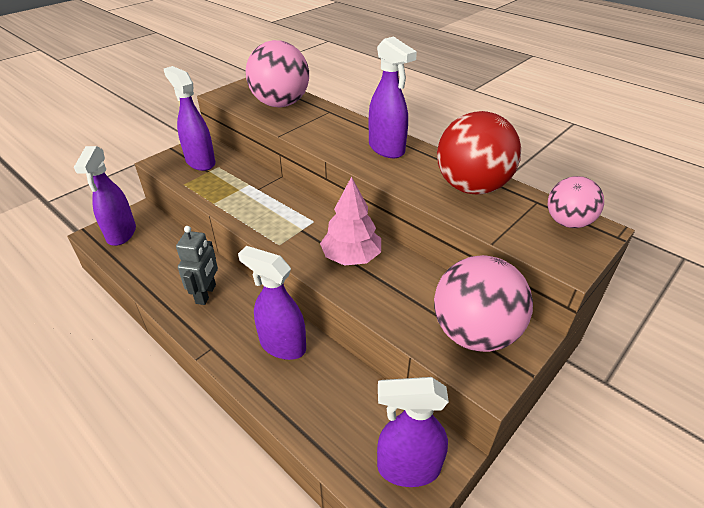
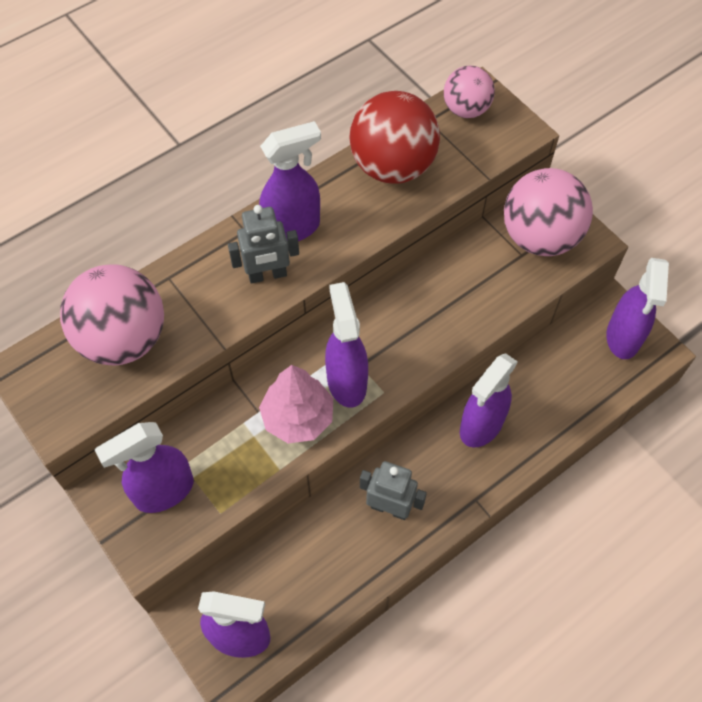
camera: 80 degrees left, 20 degrees up
pink tree [320,177,381,266] -> pink tree moved to [259,365,333,443]
none -> grey robot [228,205,299,284]
none -> purple spray bottle [325,282,368,408]

